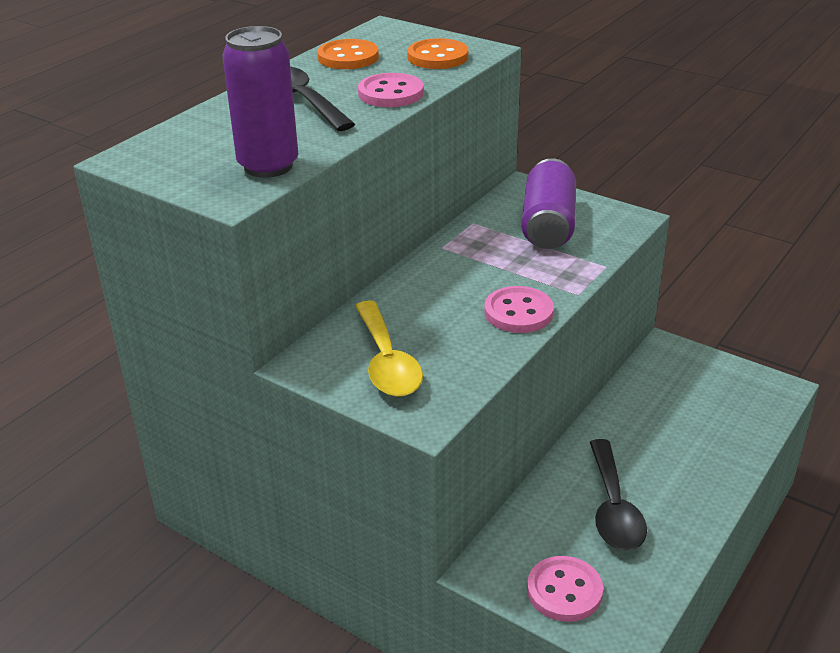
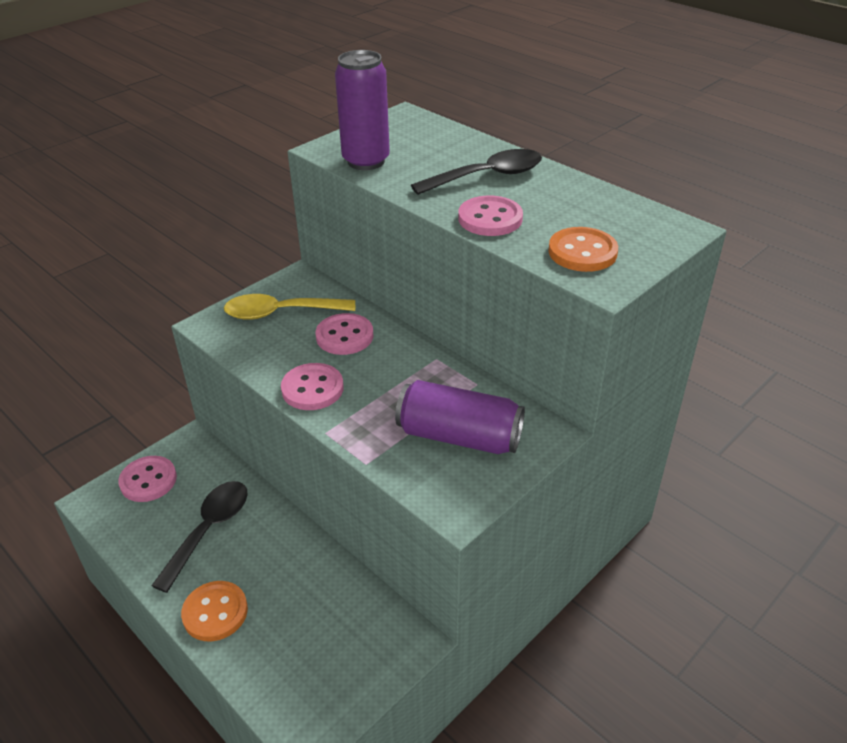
camera: 100 degrees right, 5 degrees up
orange button [317,39,379,69] -> orange button moved to [181,581,248,641]
black spoon [590,439,647,551] -> black spoon turned 105 degrees clockwise [151,481,247,593]
none -> pink button [315,313,373,355]

